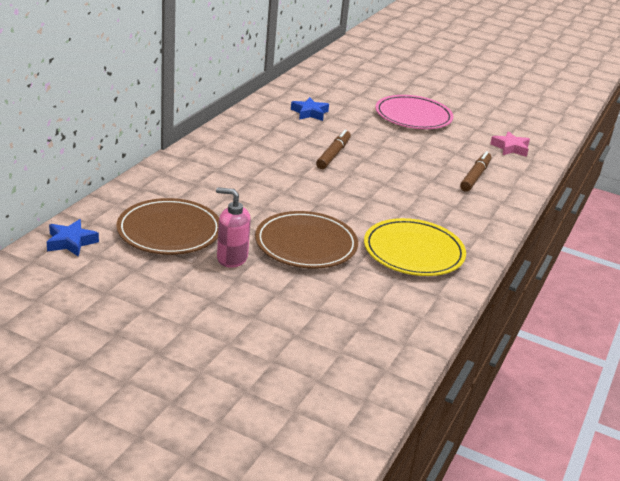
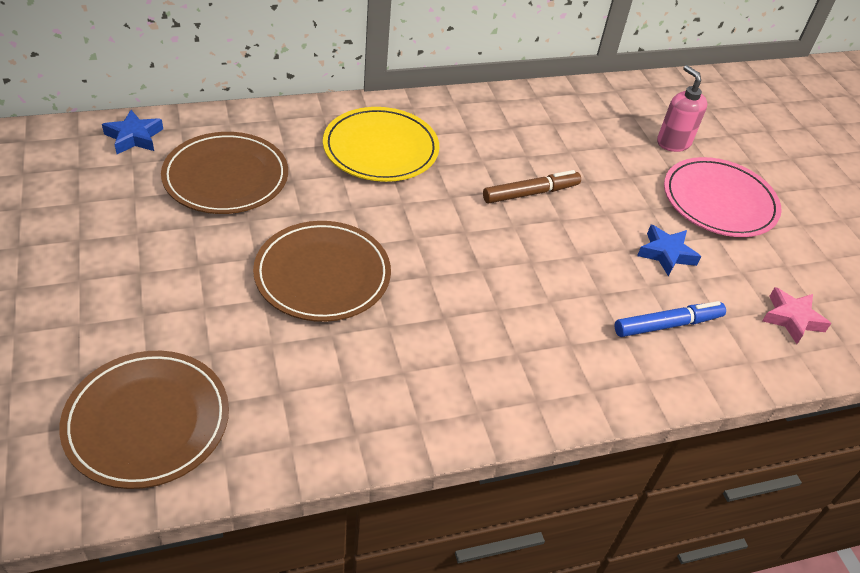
camera: 45 degrees right, 15 degrees up
pink soap dispenser [216,187,251,268] -> pink soap dispenser moved to [657,65,707,152]
blue star [291,97,329,121] -> blue star moved to [637,225,701,276]
yellow plate [364,218,466,276] -> yellow plate moved to [323,107,439,182]
brown marker [460,151,491,192] -> blue marker [615,301,726,337]
none -> brown plate [59,351,229,489]

